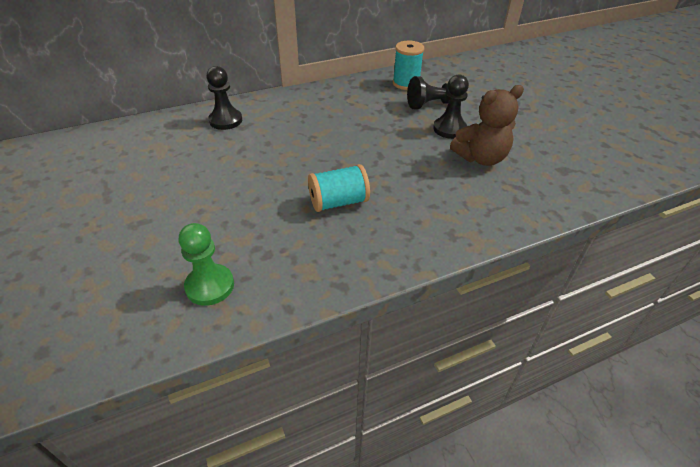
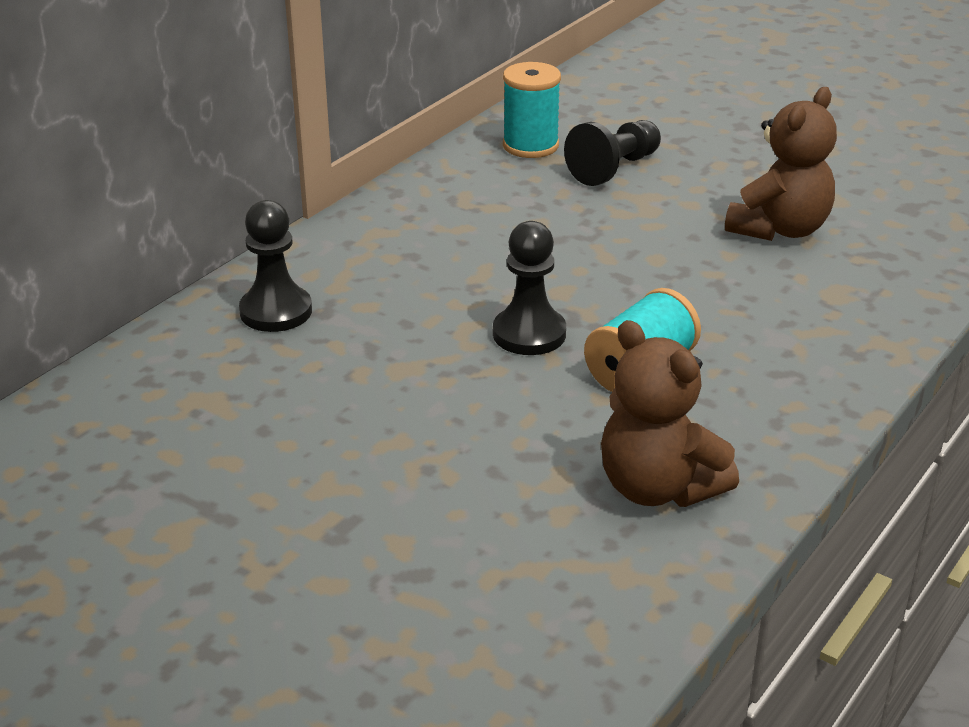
camera: 30 degrees left, 10 degrees down
green pawn [179,223,234,306] -> none
black pawn [433,74,469,139] -> black pawn moved to [493,221,566,355]
none -> brown teddy bear [601,320,739,507]

